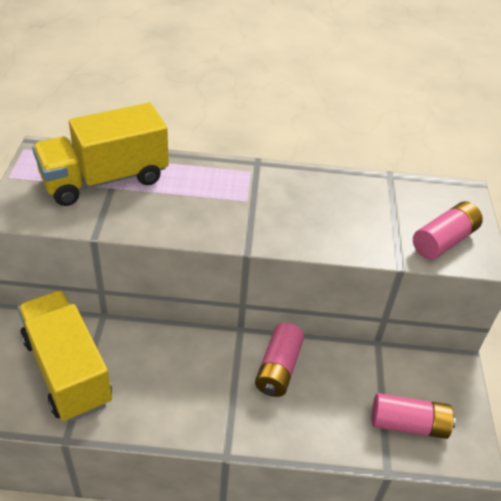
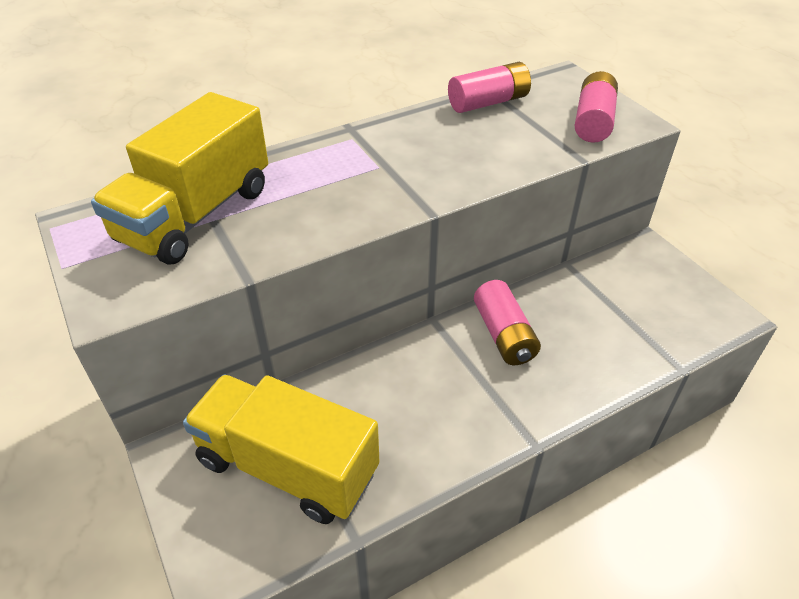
camera: 30 degrees left, 0 degrees up
pink battery [372,393,456,439] -> pink battery moved to [448,62,531,113]

